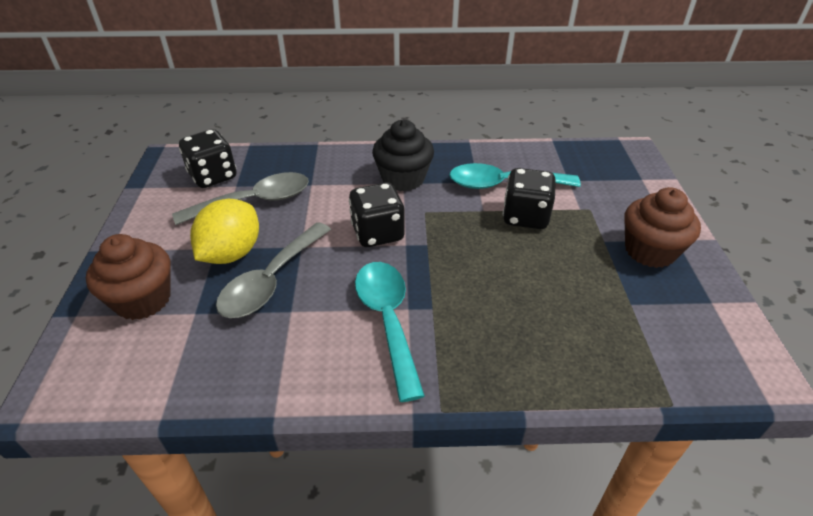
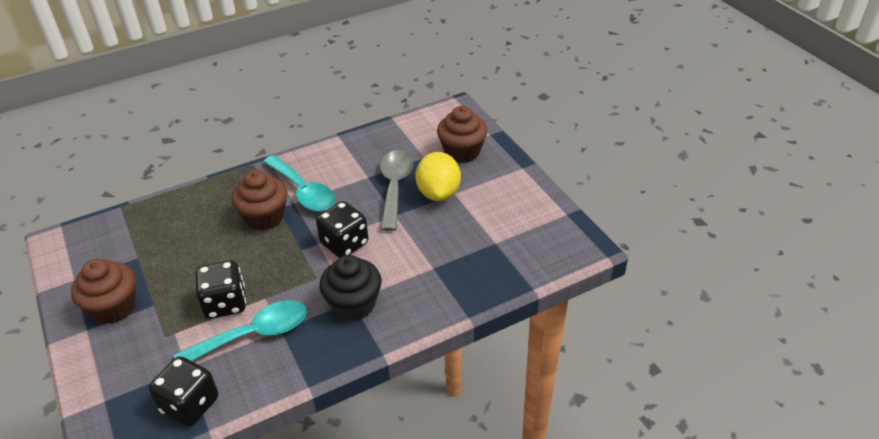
camera: 155 degrees right, 0 degrees up
grey spoon [172,172,309,225] -> none
black dice [179,129,236,188] -> black dice moved to [149,356,218,426]
none -> brown cupcake [232,170,287,231]

